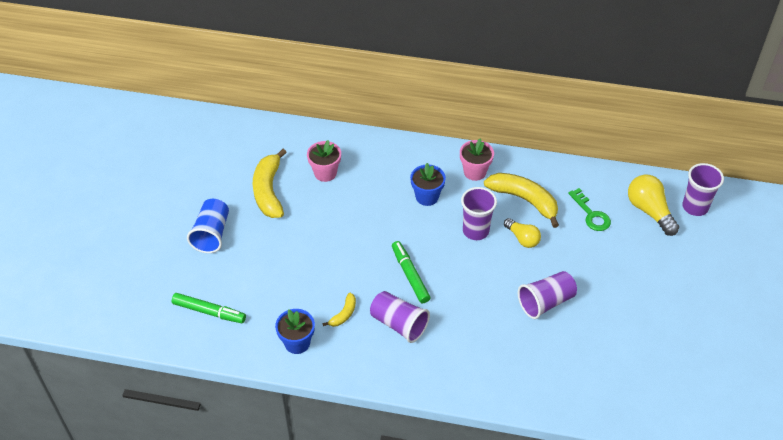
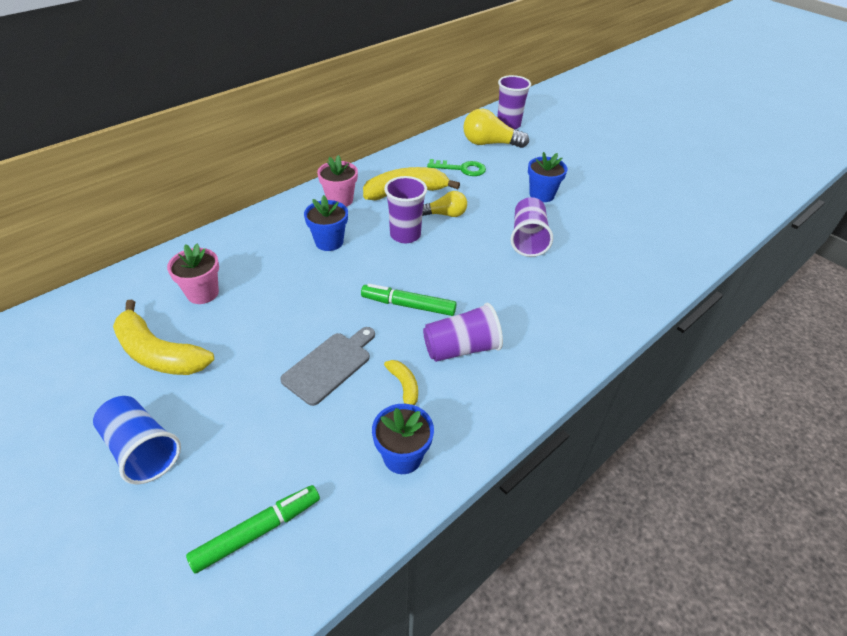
camera: 55 degrees left, 5 degrees down
none -> grey cutting board [280,327,375,406]
none -> blue flower pot [528,152,567,202]

